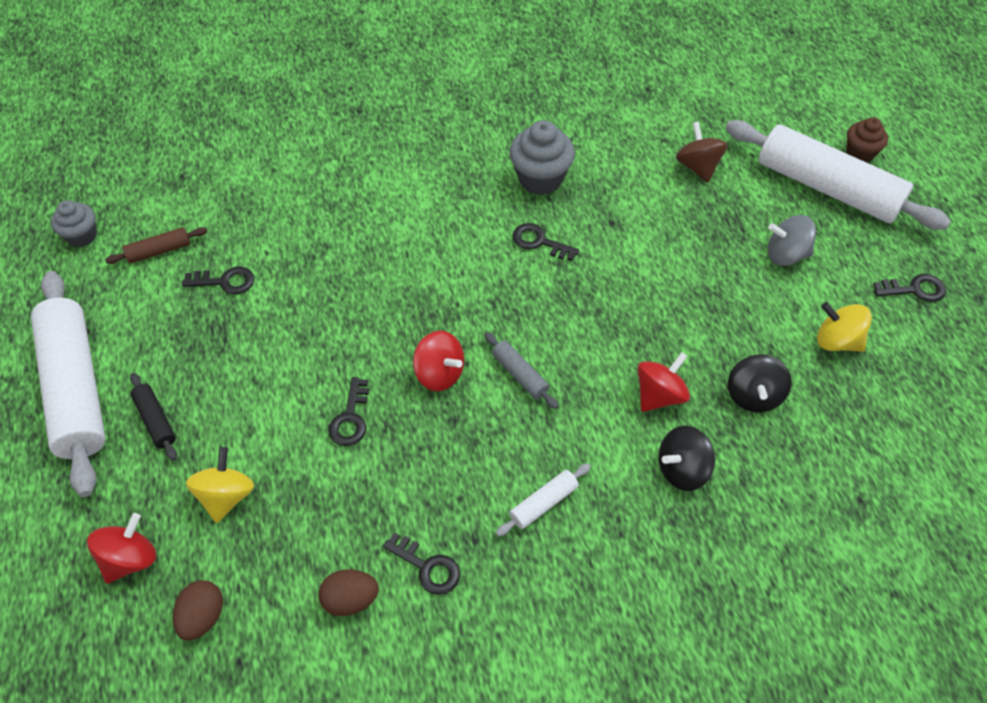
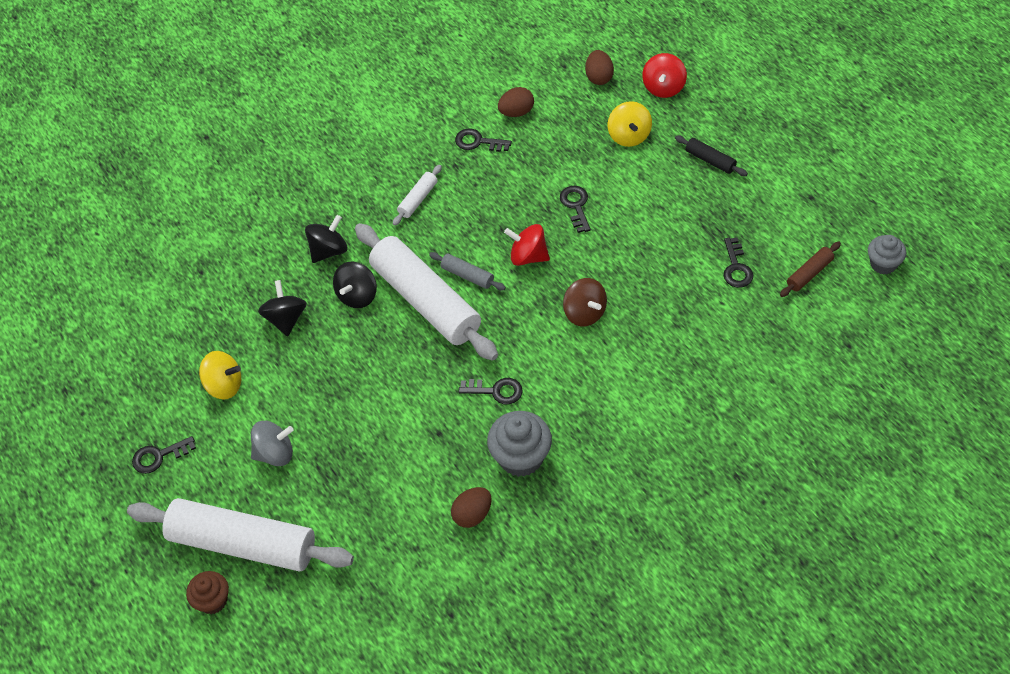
camera: 165 degrees right, 0 degrees up
white rolling pin [31,271,106,497] -> white rolling pin moved to [355,223,498,361]
black key [182,267,254,294] -> black key turned 75 degrees counterclockwise [724,238,753,288]
red spinning top [637,352,690,412] -> black spinning top [333,262,377,308]
brown spinning top [676,122,728,183] -> brown spinning top moved to [563,278,607,326]
none -> brown egg [451,487,492,528]

